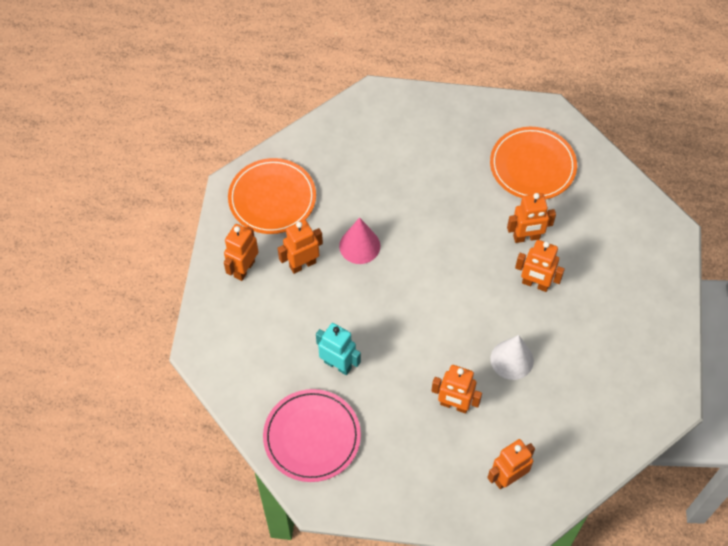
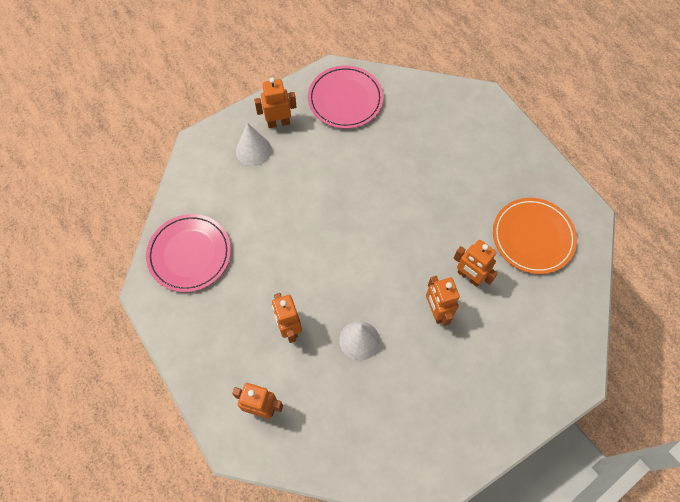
camera: 50 degrees right, 5 degrees up
orange plate [228,158,316,234] -> pink plate [308,66,383,129]
orange robot [278,220,323,274] -> none
turquoise robot [316,323,361,375] -> none
pink cone [339,218,380,264] -> none
none -> white cone [236,123,272,166]

